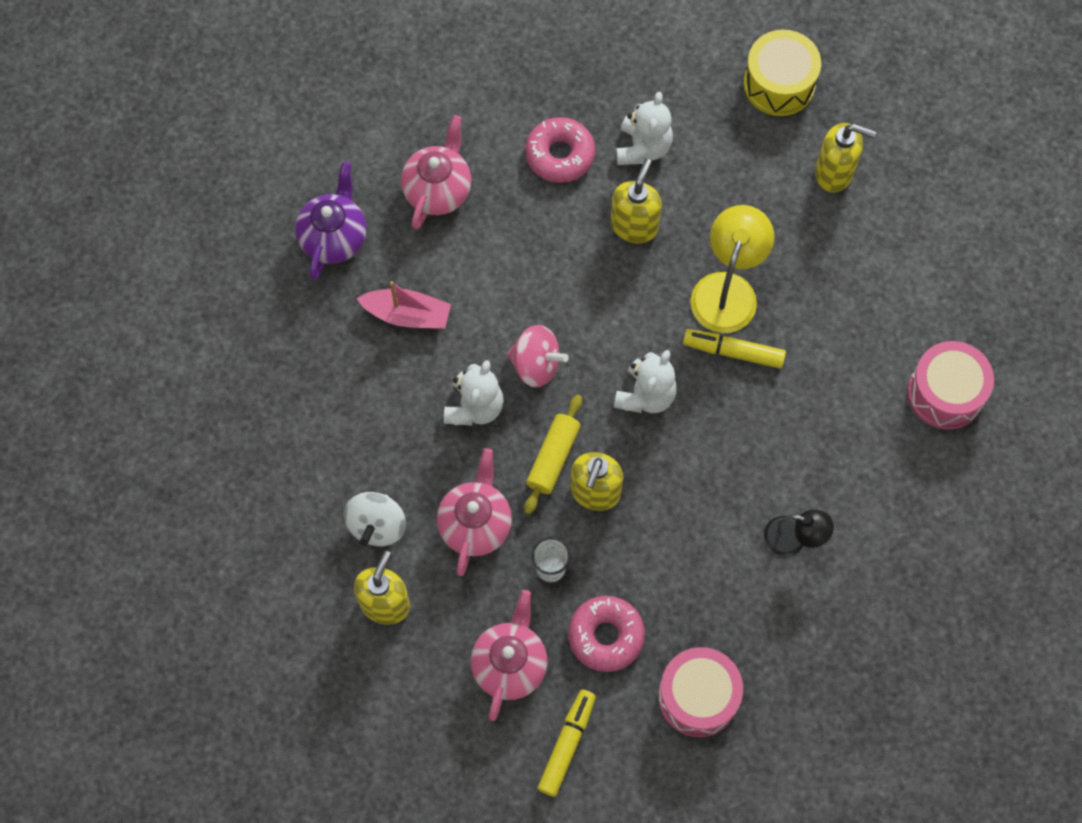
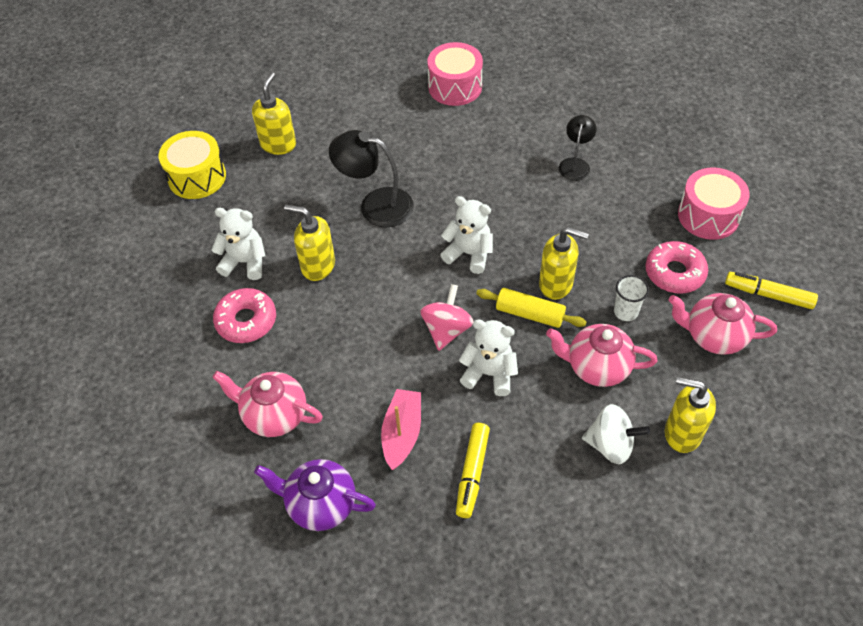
camera: 90 degrees left, 15 degrees down
yellow marker [683,329,786,368] -> yellow marker moved to [456,423,490,518]
yellow lamp [690,205,774,333] -> black lamp [329,130,414,227]

